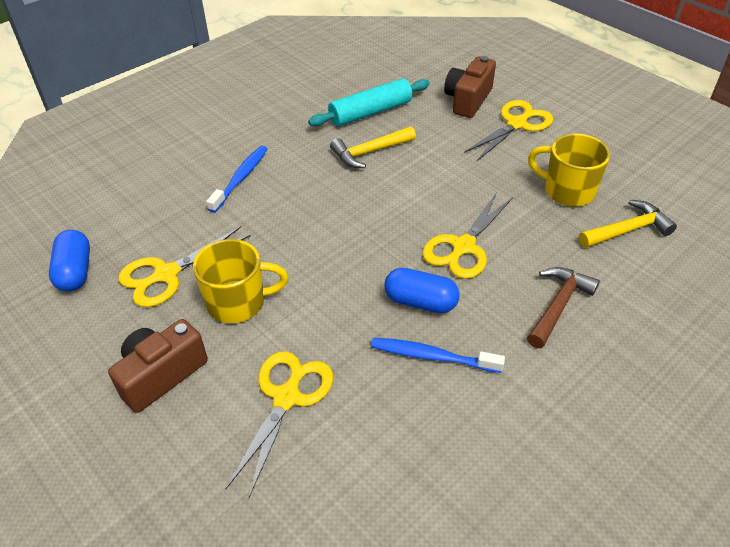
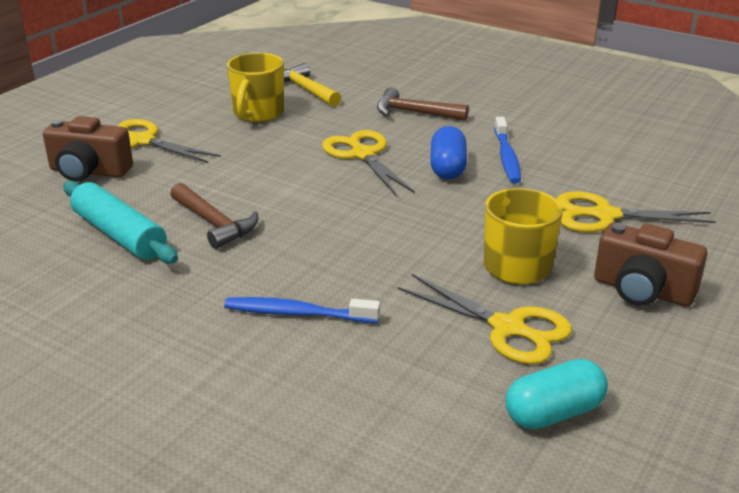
camera: 105 degrees left, 15 degrees down
blue capsule [49,230,90,292] -> turquoise capsule [505,359,608,429]
yellow hammer [330,126,416,168] -> brown hammer [170,183,258,249]
yellow scissors [422,192,513,279] -> yellow scissors turned 135 degrees counterclockwise [322,130,415,195]

